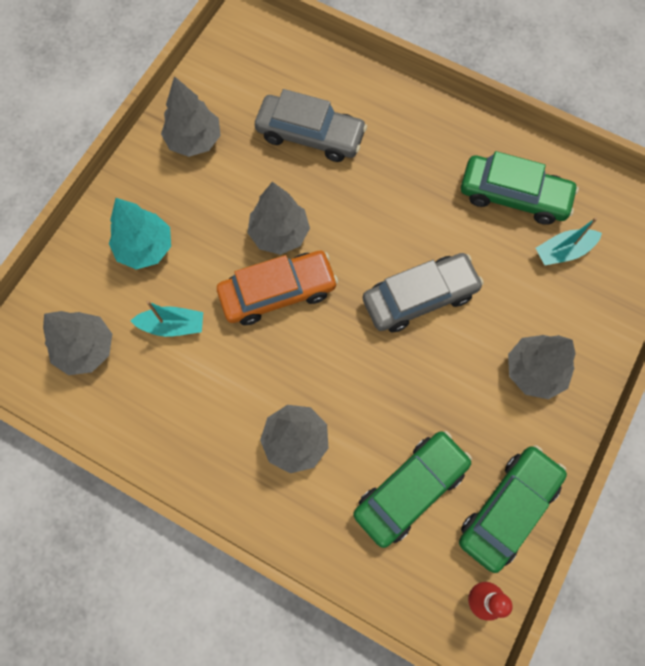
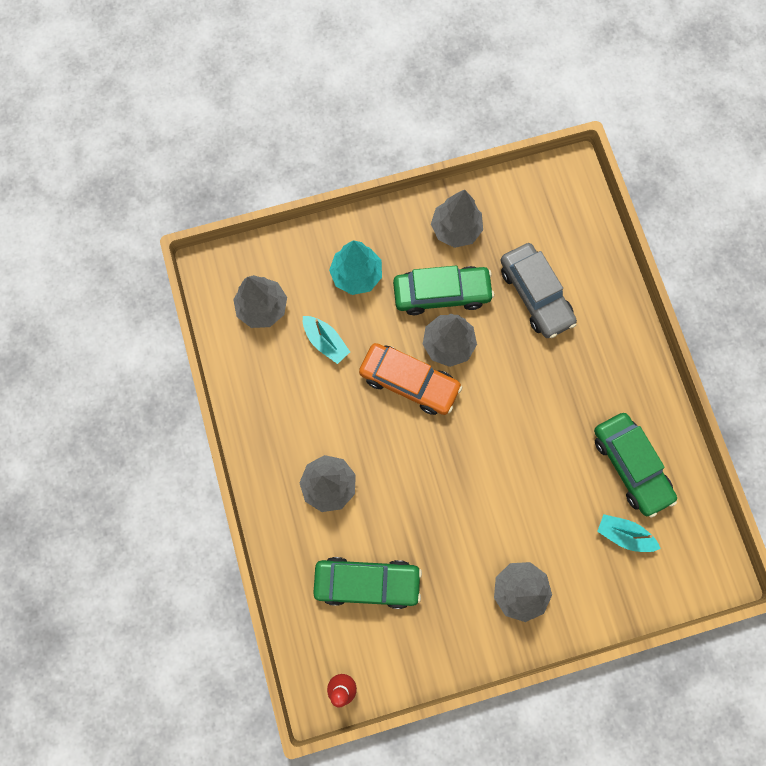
camera: 45 degrees right, 5 degrees up
grey car [363,253,484,332] -> none
green car [459,445,567,573] -> green car moved to [393,266,494,315]

